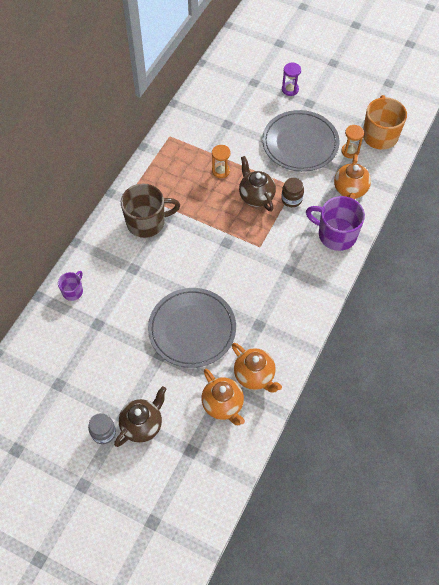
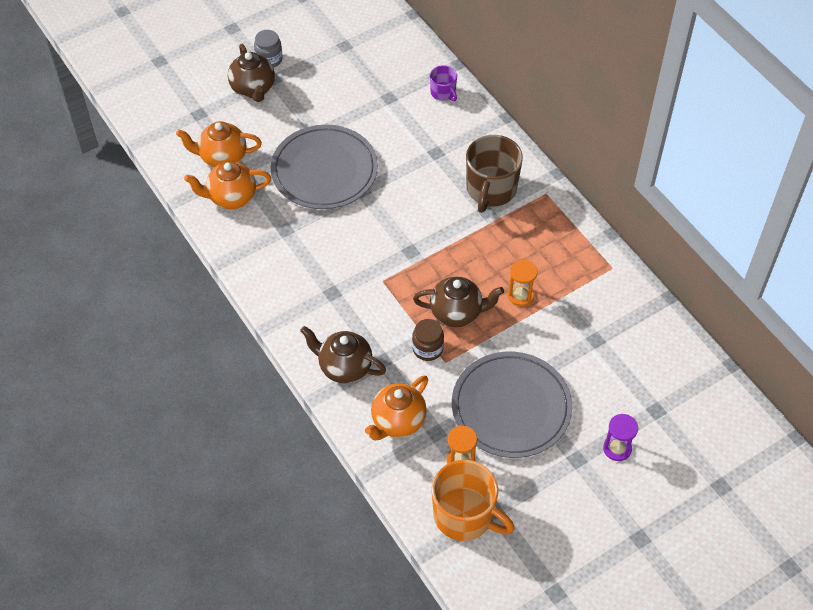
camera: 120 degrees right, 5 degrees down
purple mug [306,196,365,251] -> brown teapot [300,326,386,384]
orange teapot [334,154,371,200] -> orange teapot turned 90 degrees counterclockwise [365,375,428,440]

